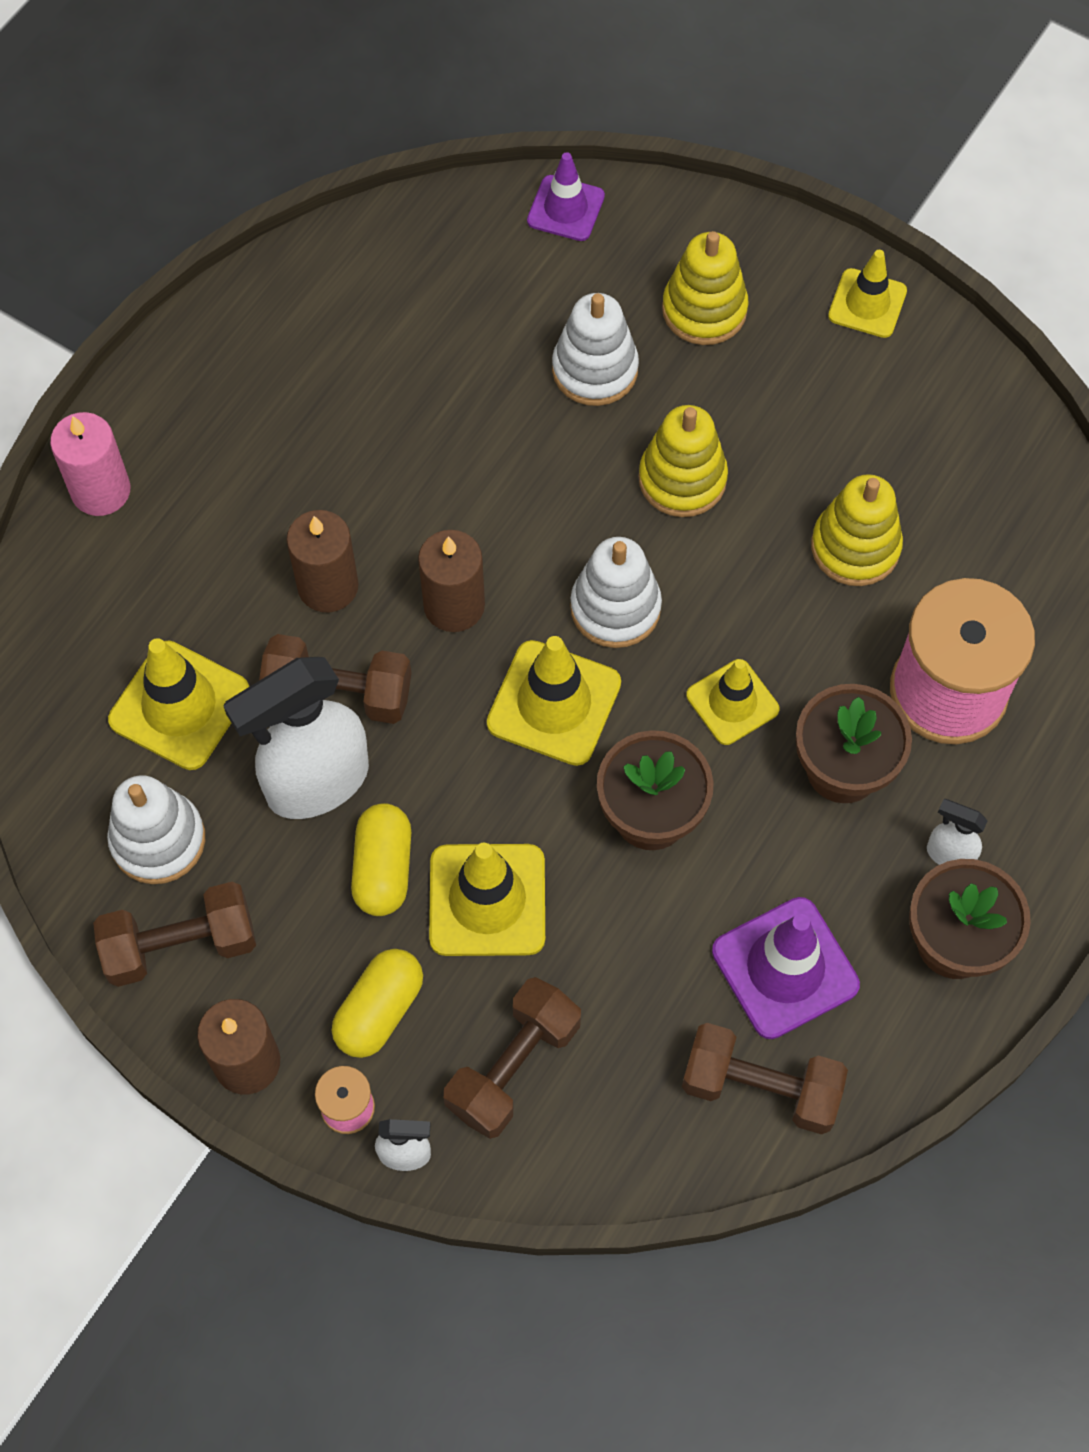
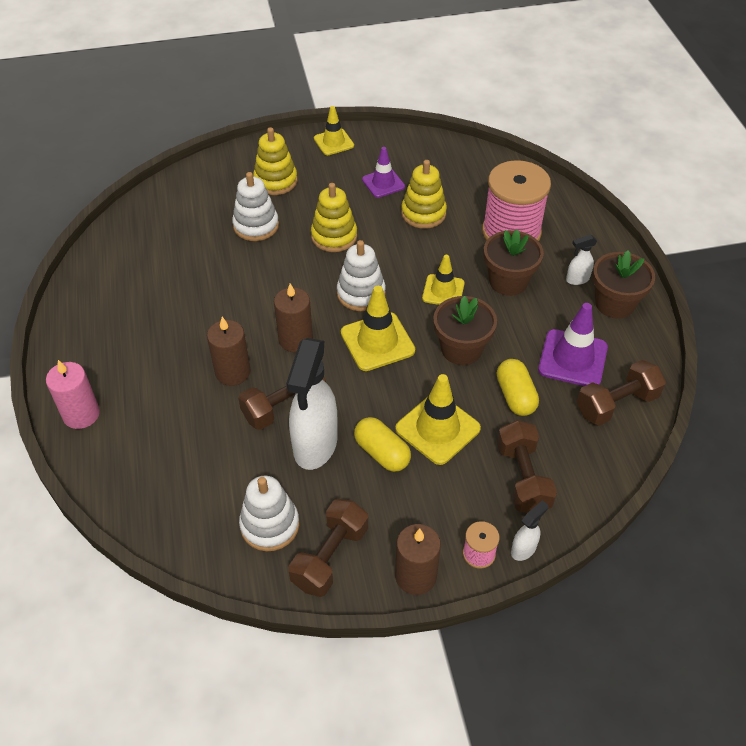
camera: 45 degrees left, 15 degrees down
yellow traffic cone [108,638,249,770] -> none
yellow capsule [332,949,423,1058] -> yellow capsule moved to [497,359,539,416]
purple traffic cone [527,152,605,241] -> purple traffic cone moved to [362,147,405,198]

